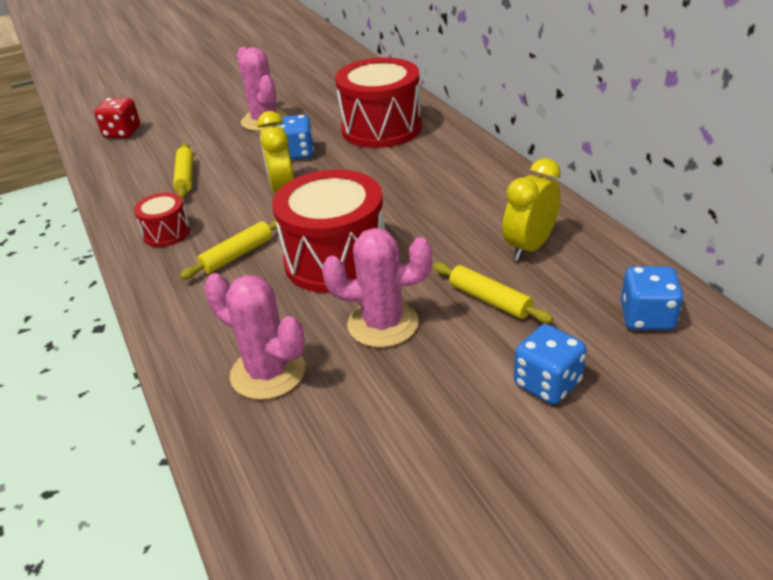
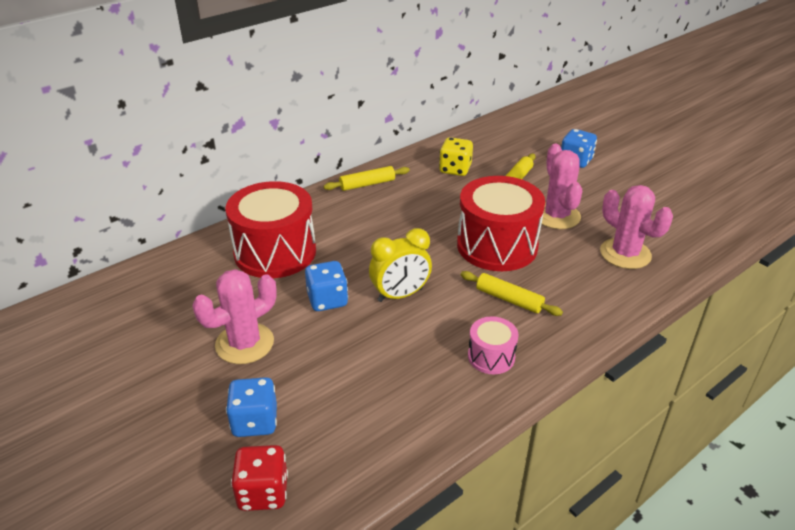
camera: 105 degrees left, 0 degrees up
red drum [134,193,190,247] -> pink drum [468,316,519,374]
yellow rolling pin [173,143,194,199] -> yellow rolling pin moved to [324,166,410,191]
pink cactus [204,273,305,400] -> pink cactus turned 60 degrees counterclockwise [600,185,673,269]
yellow clock [503,158,561,261] -> yellow dice [439,137,473,176]
blue dice [621,266,684,330] -> blue dice moved to [226,377,277,437]

